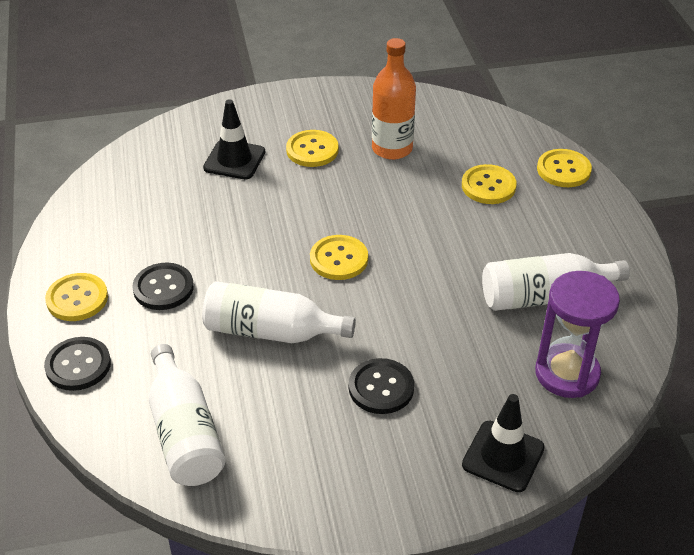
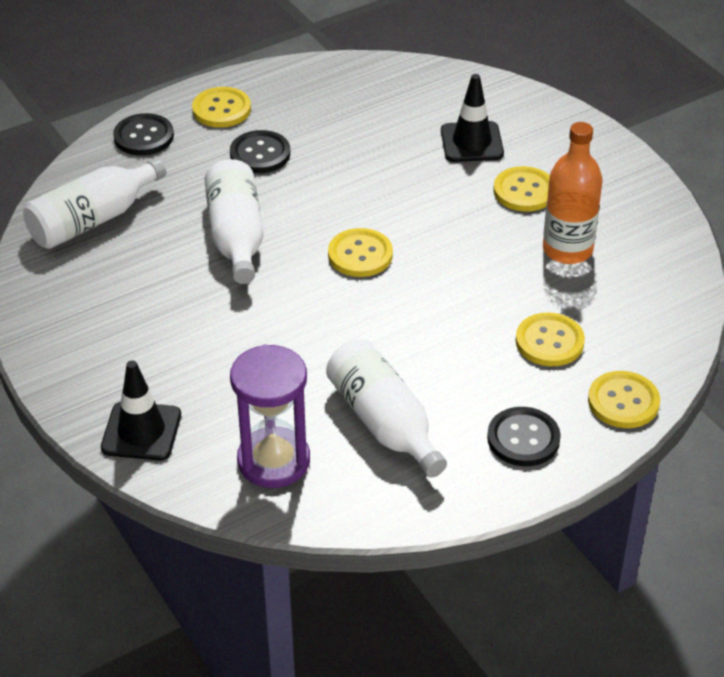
camera: 70 degrees right, 0 degrees up
black button [349,358,414,414] -> black button moved to [487,407,561,466]

